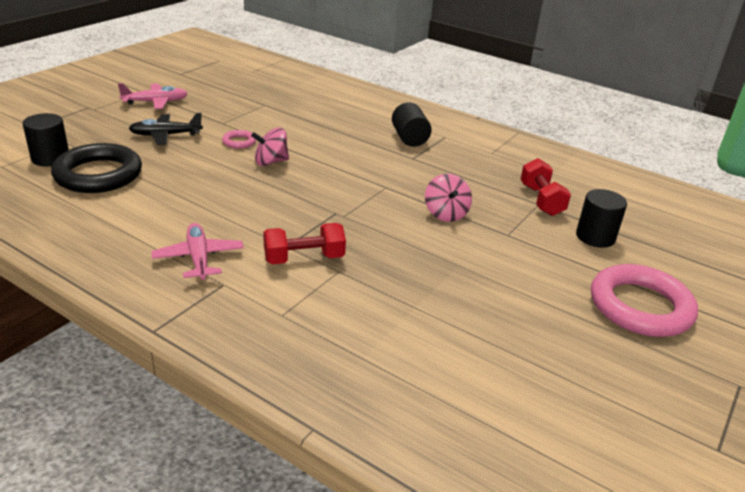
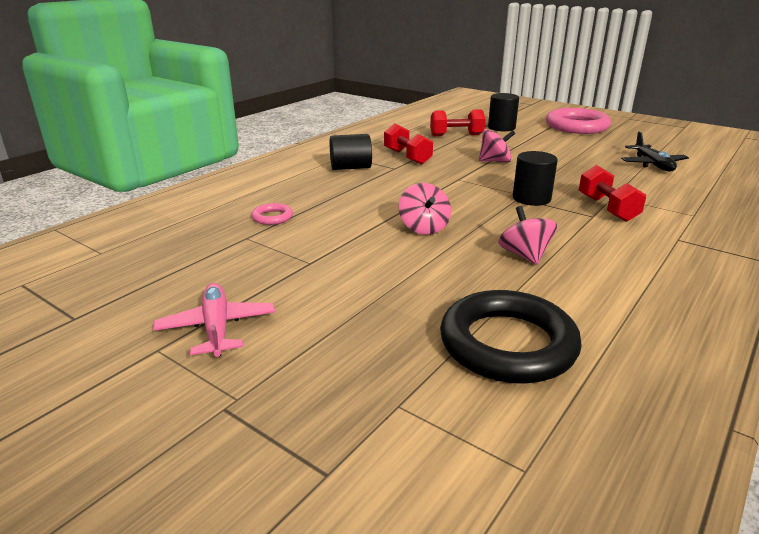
camera: 85 degrees left, 5 degrees down
black cylinder [22,113,69,166] -> black cylinder moved to [513,151,558,206]
black plane [128,113,203,145] -> black plane moved to [621,132,689,172]
pink plane [151,223,244,280] -> none
pink ring [222,130,256,149] -> pink ring moved to [251,203,293,225]
none -> red dumbbell [384,123,433,165]
none -> pink spinning top [498,206,557,265]

